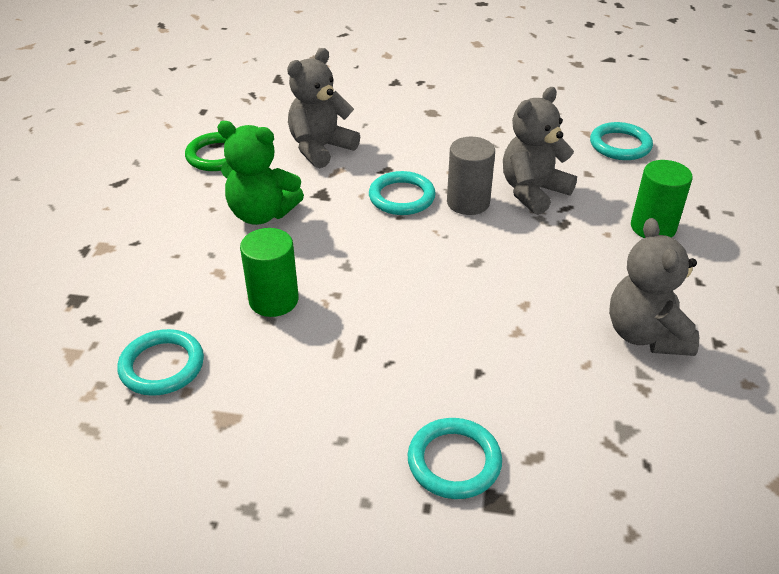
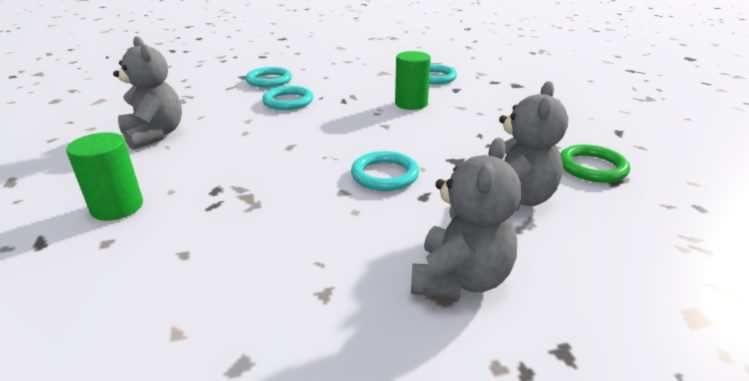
camera: 155 degrees right, 10 degrees down
green teddy bear [217,121,304,225] -> none
grey cylinder [447,137,495,215] -> none
grey teddy bear [503,87,577,215] -> grey teddy bear moved to [411,138,521,299]
turquoise ring [590,122,653,160] -> turquoise ring moved to [262,86,313,110]

